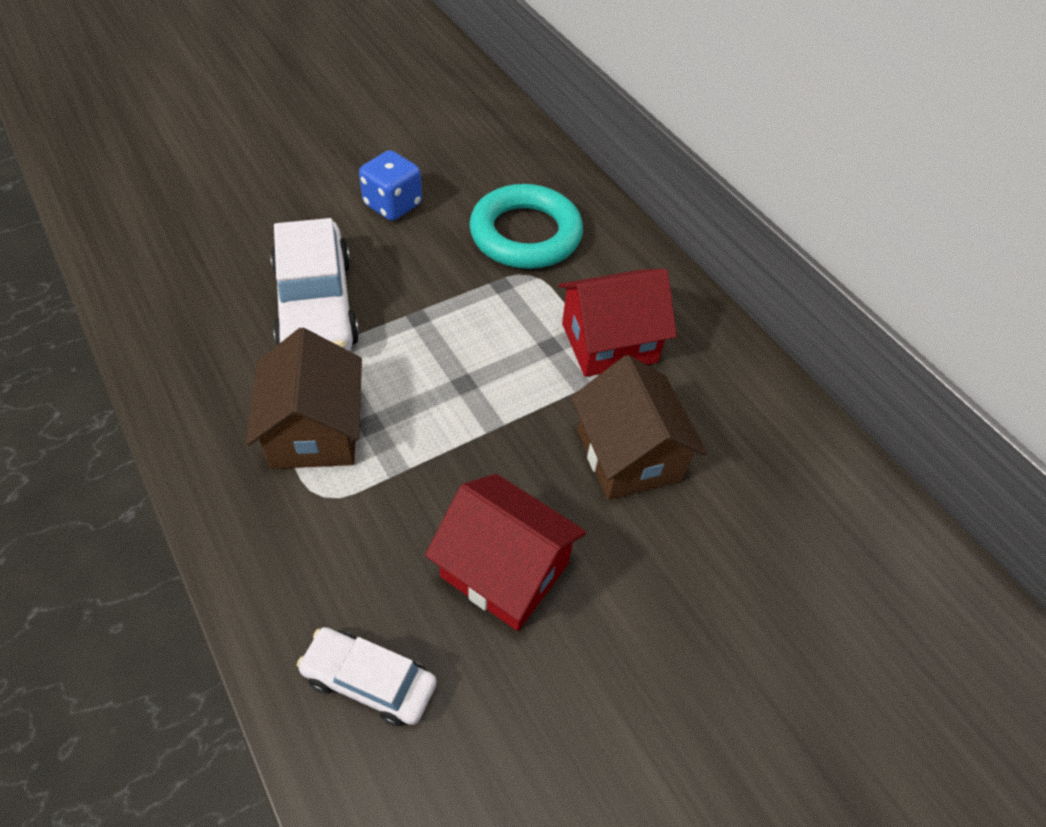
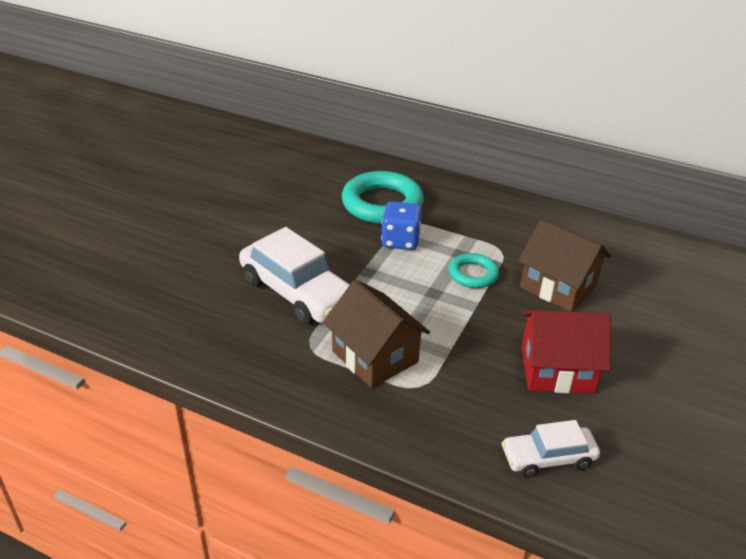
camera: 30 degrees left, 15 degrees down
blue dice [359,150,422,221] -> blue dice moved to [381,202,422,250]
red house [558,269,677,377] -> none
none -> turquoise ring [449,253,499,288]

